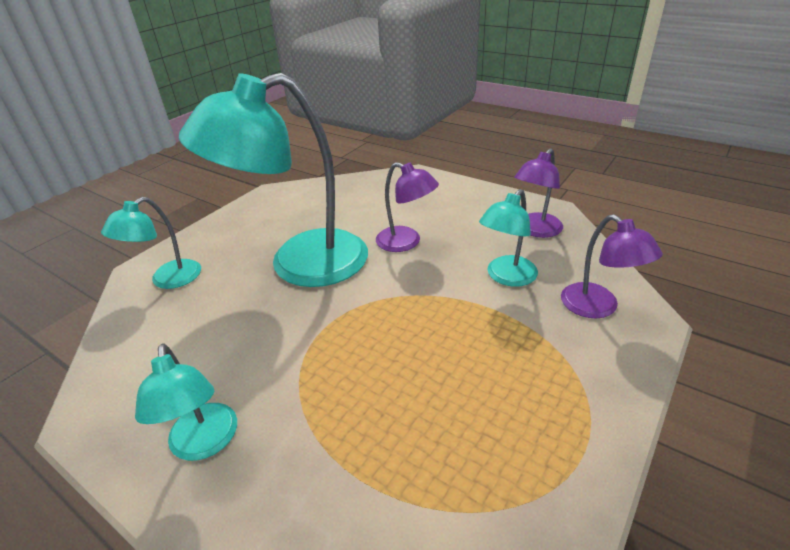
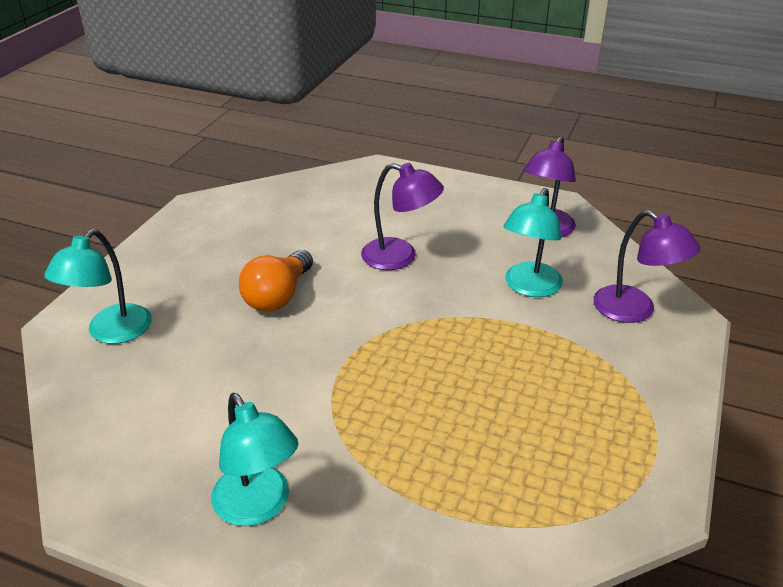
camera: 15 degrees left, 0 degrees up
turquoise lamp [179,73,368,287] -> orange light bulb [239,250,313,312]

